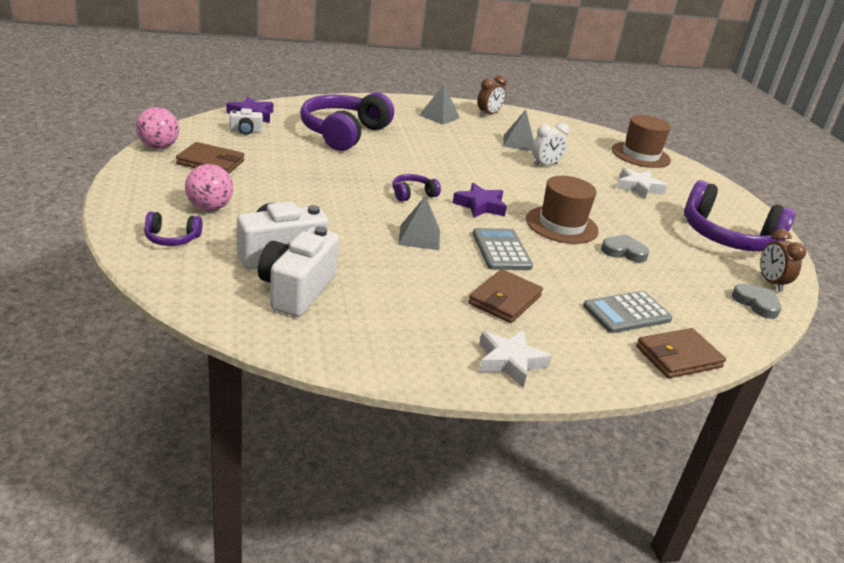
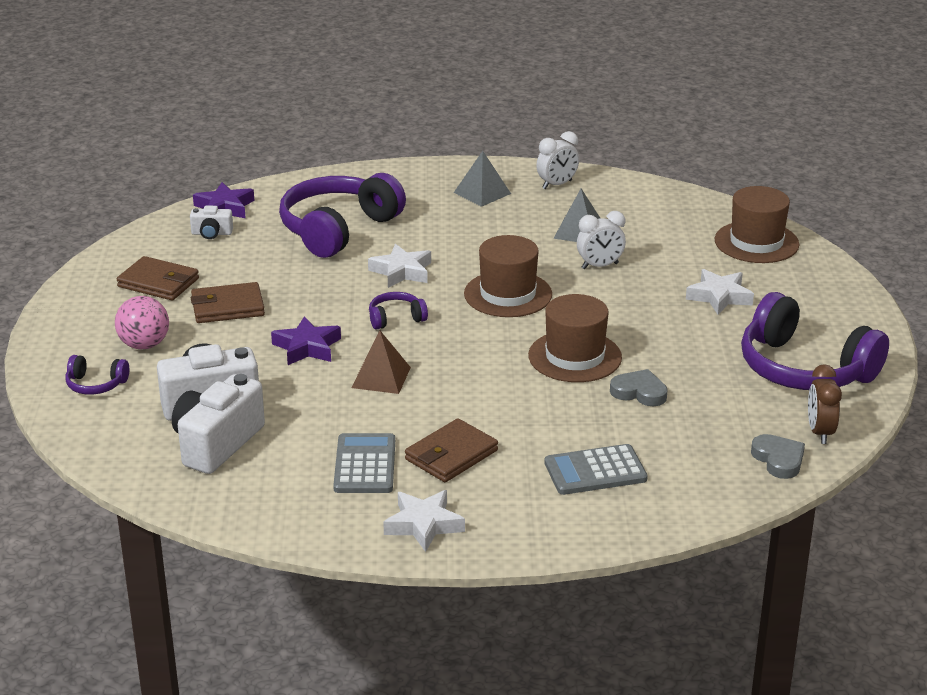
camera: 15 degrees right, 0 degrees up
pink ball [136,107,179,149] -> none
grey pyramid [398,196,440,250] -> brown pyramid [351,330,411,394]
purple star [452,183,507,218] -> purple star moved to [271,316,341,365]
grey calculator [473,228,533,270] -> grey calculator moved to [333,433,395,493]
brown clock [477,75,507,117] -> white clock [536,131,579,189]
brown wallet [636,328,726,378] -> brown wallet moved to [191,282,265,323]
none -> white star [368,244,431,288]
none -> brown hat [464,235,552,317]

